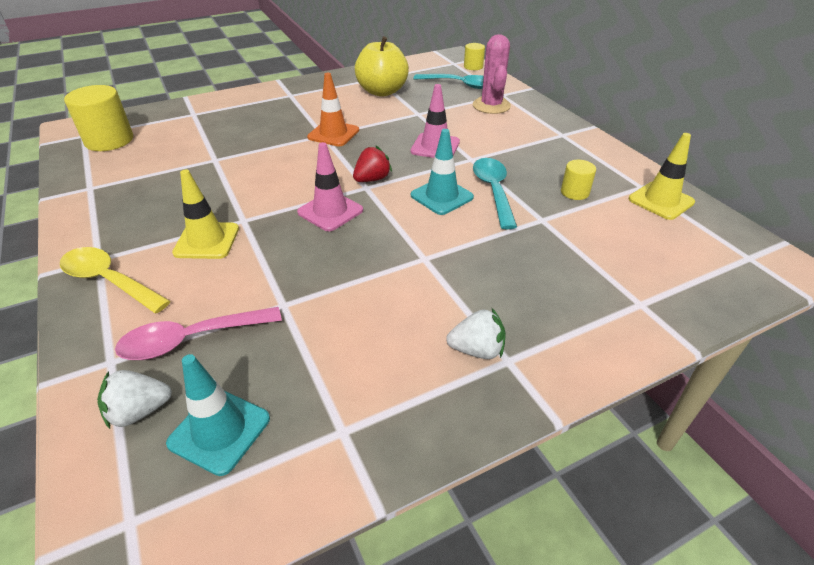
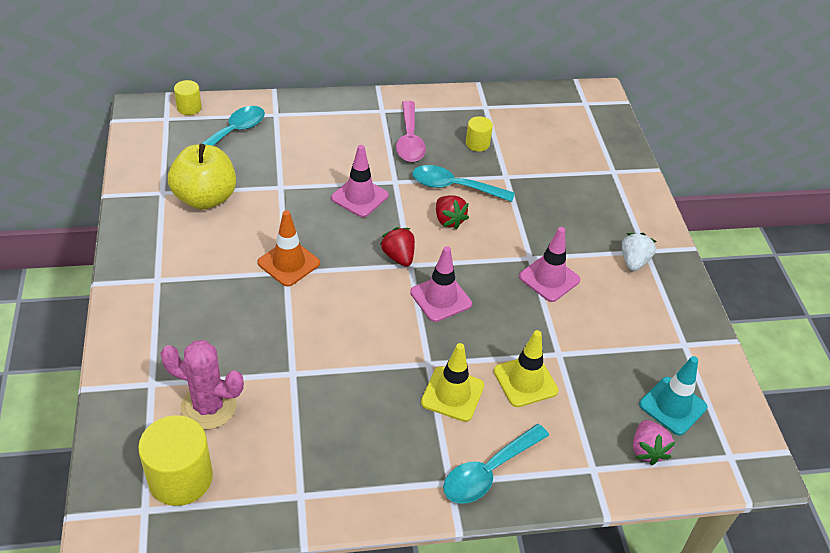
camera: 75 degrees left, 5 degrees up
yellow spoon [60,247,171,313] -> turquoise spoon [443,424,549,504]
white strawberry [97,370,172,429] -> pink strawberry [633,420,675,466]
pink spoon [115,307,282,360] -> pink spoon moved to [396,101,426,162]
turquoise traffic cone [411,129,474,215] -> red strawberry [436,195,469,229]
pink cactus [473,34,511,114] -> pink cactus moved to [160,340,244,430]
yellow traffic cone [629,133,695,220] -> yellow traffic cone moved to [494,330,559,407]
none -> pink traffic cone [519,227,580,302]

